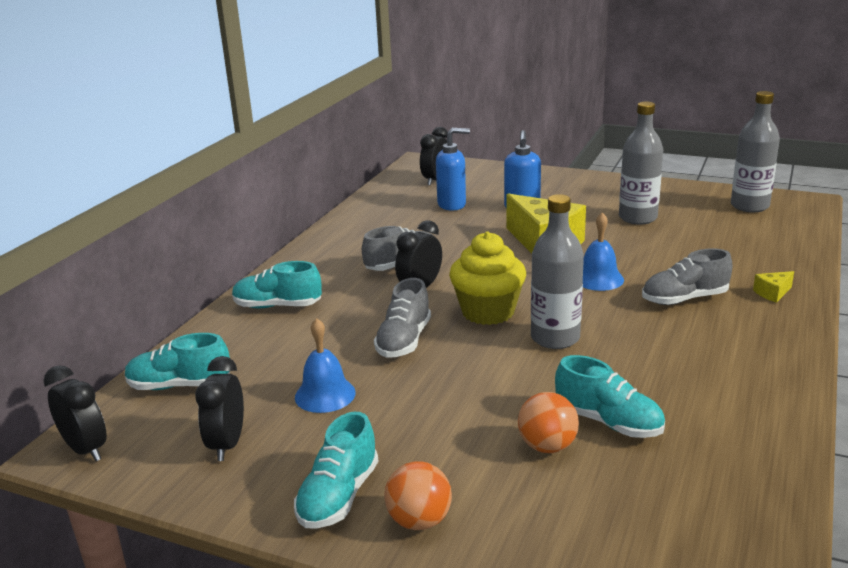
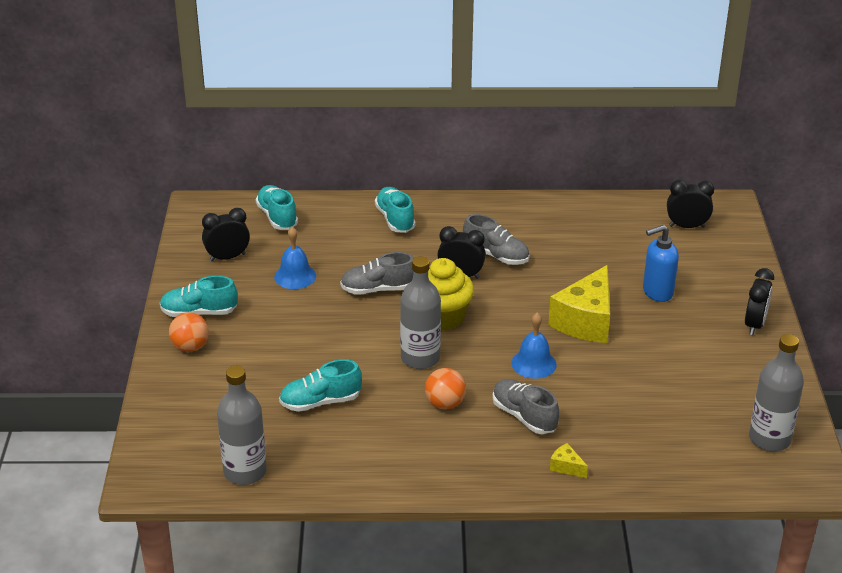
camera: 65 degrees right, 10 degrees up
black clock [44,365,107,461] -> black clock moved to [745,268,774,335]
blue soap dispenser [436,128,470,211] -> none
orange ball [518,392,579,453] -> orange ball moved to [425,368,466,409]
turquoise shoe [555,355,665,438] -> turquoise shoe turned 60 degrees clockwise [279,359,362,412]
grey bottle [619,102,663,225] -> grey bottle moved to [217,366,267,485]

